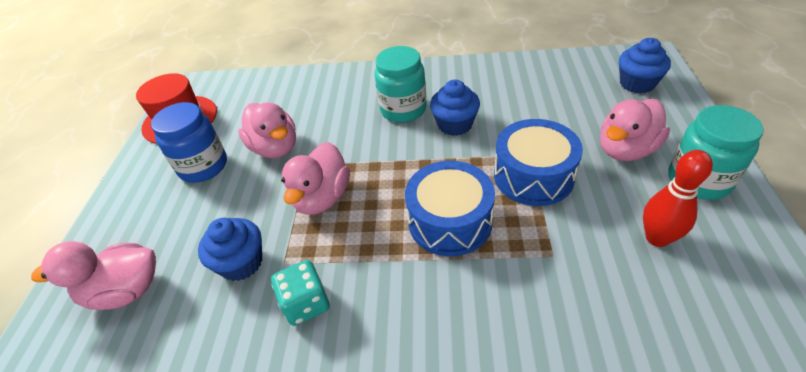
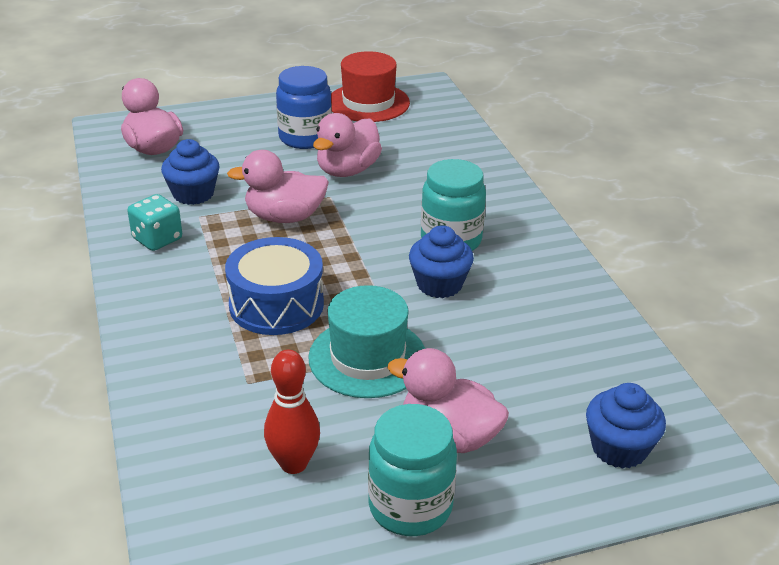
camera: 65 degrees right, 10 degrees down
blue drum [494,119,583,206] -> turquoise hat [308,285,425,398]

